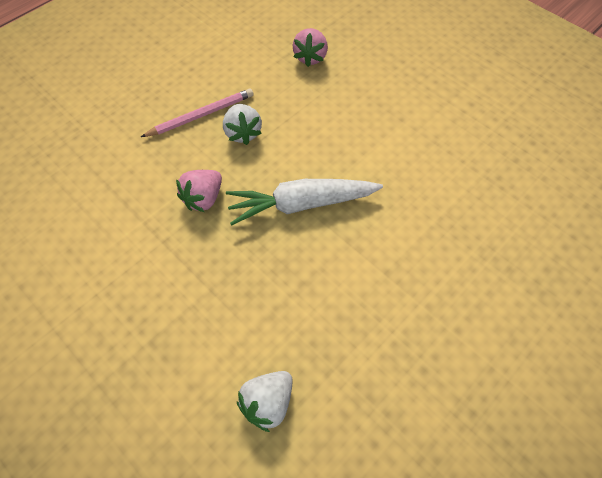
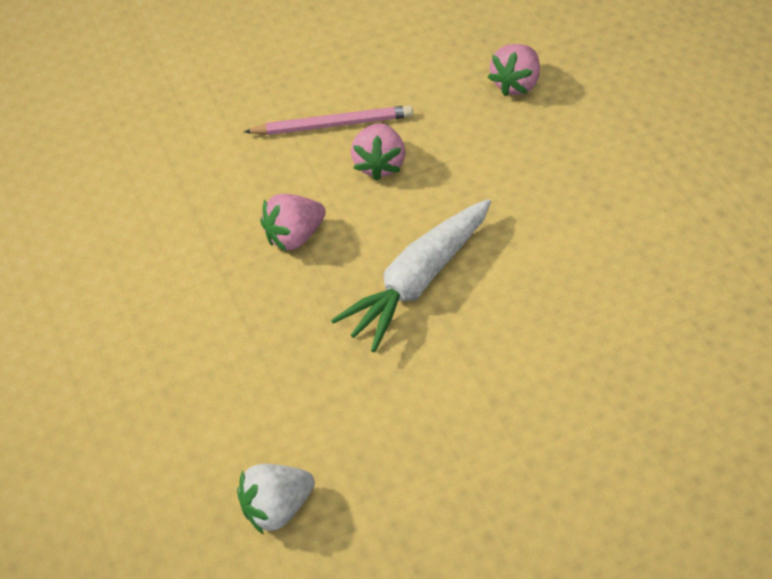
camera: 20 degrees right, 5 degrees down
white strawberry [223,104,262,145] -> pink strawberry [351,123,405,181]
white carrot [226,179,383,226] -> white carrot turned 60 degrees counterclockwise [331,199,491,352]

